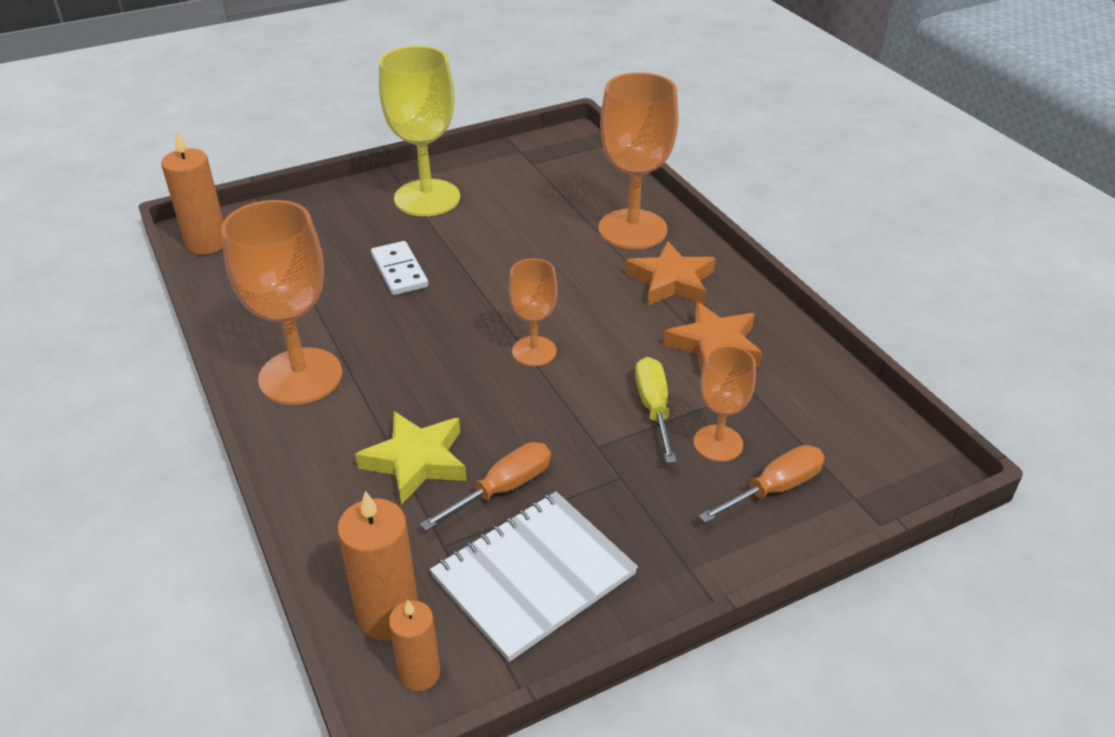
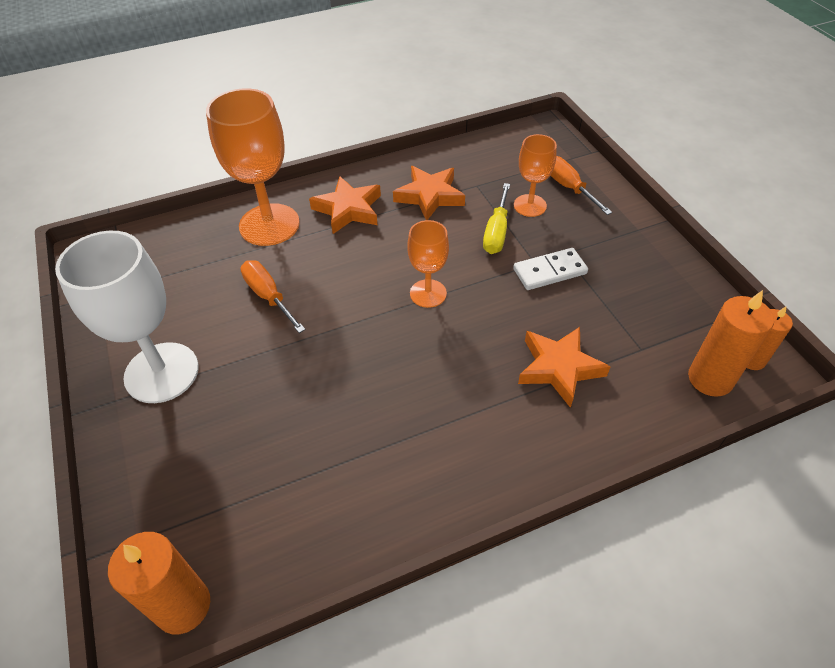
camera: 85 degrees left, 10 degrees up
orange goblet [221,200,342,405] -> none
yellow star [355,411,467,505] -> orange star [518,327,611,408]
white domino [371,241,428,295] -> white domino moved to [513,248,588,290]
yellow goblet [379,46,460,216] -> white goblet [55,231,199,403]
orange screwdriver [420,442,551,531] -> orange screwdriver moved to [241,260,305,333]
white notebook [430,491,638,662] -> none
yellow screwdriver [635,357,676,463] -> yellow screwdriver turned 75 degrees counterclockwise [483,183,510,254]

